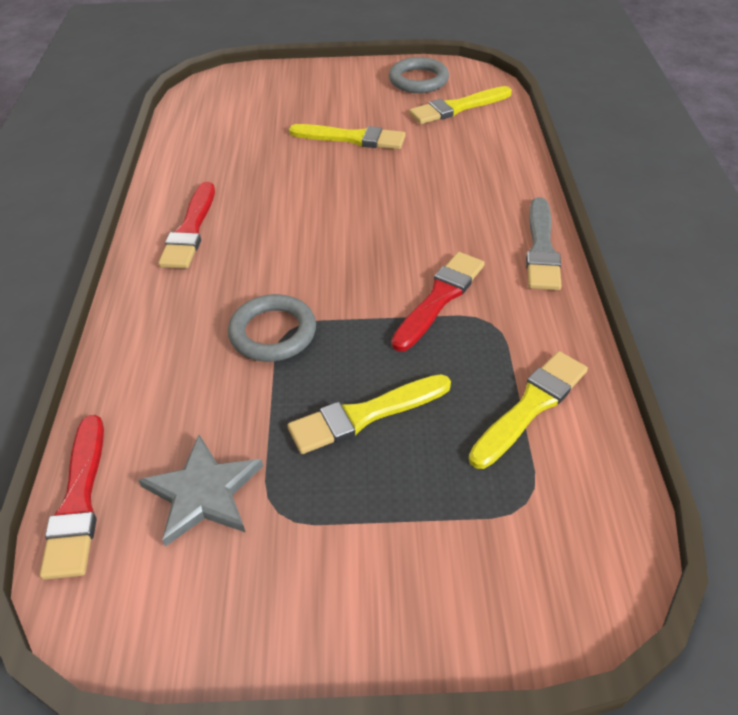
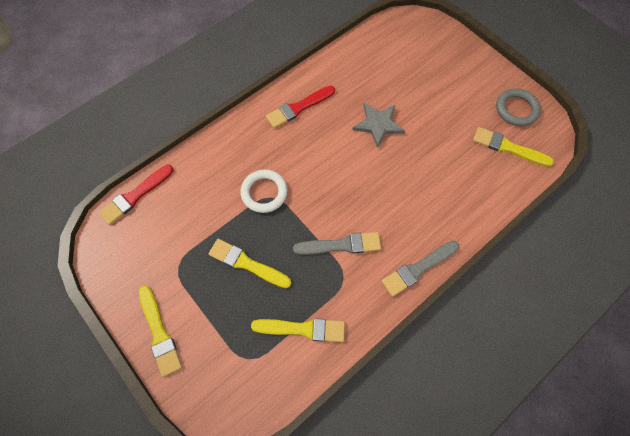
camera: 50 degrees right, 20 degrees up
grey star [139,435,263,547] -> grey star moved to [352,103,405,148]
grey ring [228,294,316,362] -> white ring [240,169,288,213]
yellow brush [289,124,406,149] -> yellow brush moved to [139,286,182,377]
red brush [391,252,485,352] -> grey brush [293,232,381,255]

